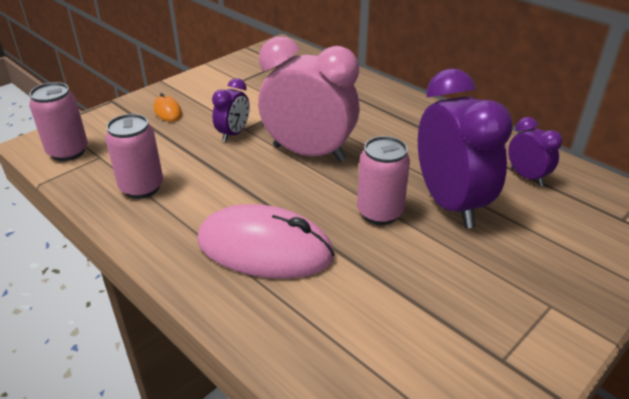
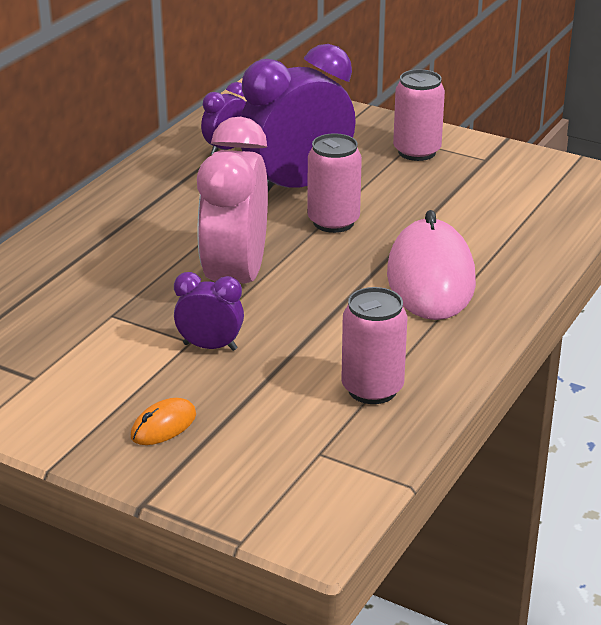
camera: 105 degrees left, 5 degrees down
pink can [29,82,88,161] -> pink can moved to [393,69,445,161]

